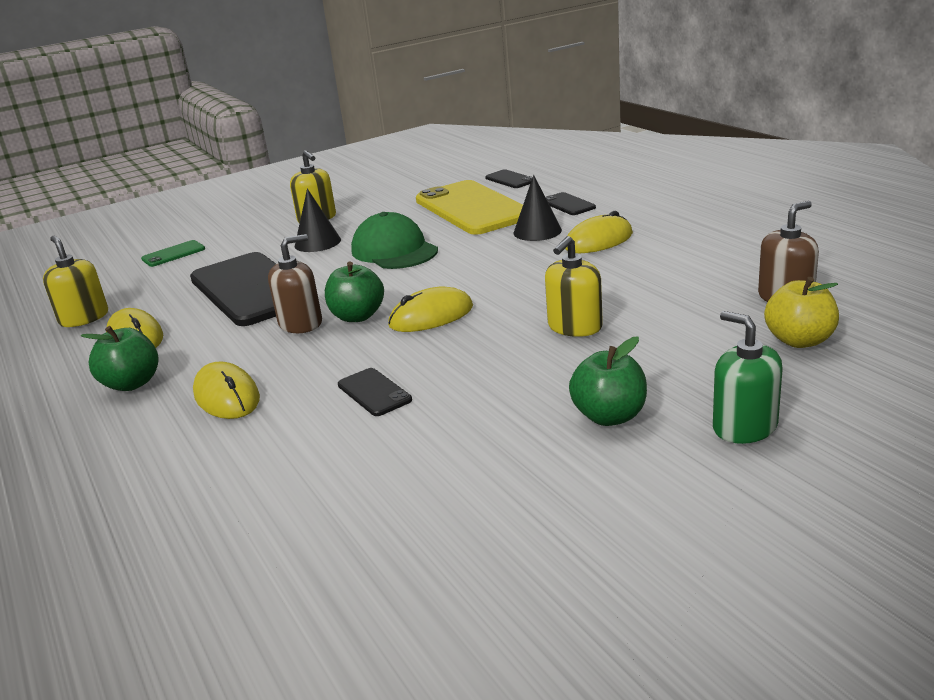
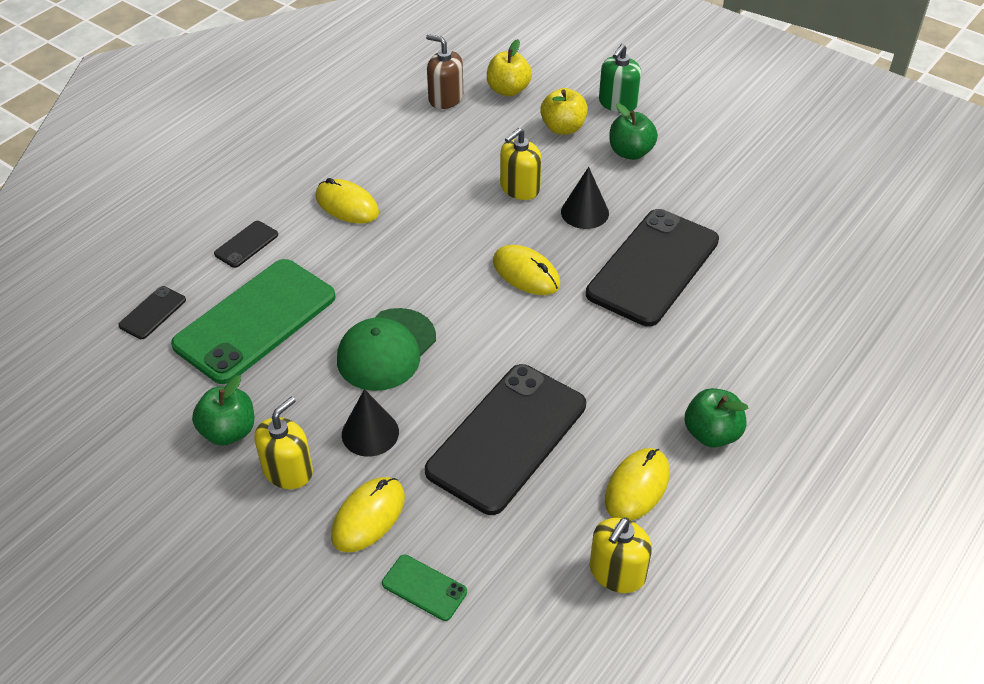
camera: 115 degrees left, 20 degrees up
yellow mouse [193,361,260,419] -> yellow mouse moved to [331,477,405,552]
brown soap dispenser [268,234,322,333] -> none
green apple [325,261,384,322] -> green apple moved to [192,375,254,446]
black phone [338,368,412,416] -> black phone [586,209,719,327], size x2.37
yellow phone [416,180,523,235] -> green phone [171,259,336,384]
black cone [513,175,562,241] -> black cone moved to [561,167,609,229]
yellow soap dispenser [545,236,603,337] -> yellow soap dispenser turned 120 degrees clockwise [500,128,542,200]
none -> yellow apple [540,88,588,135]

